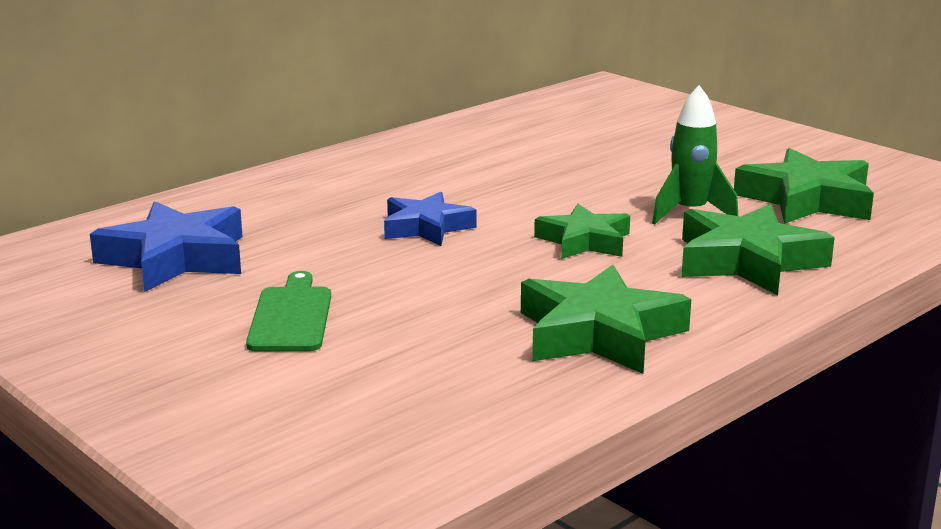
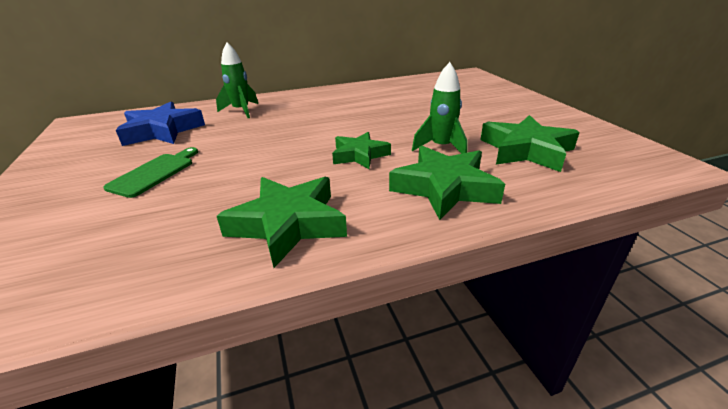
camera: 25 degrees right, 10 degrees up
blue star [384,192,476,246] -> none
none -> green rocket [216,42,258,118]

